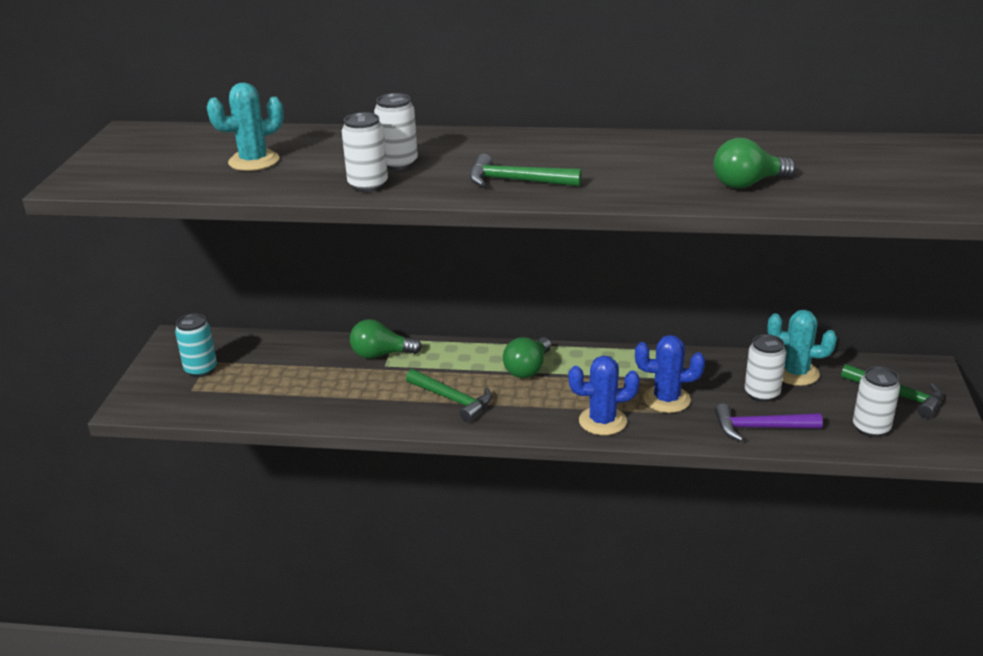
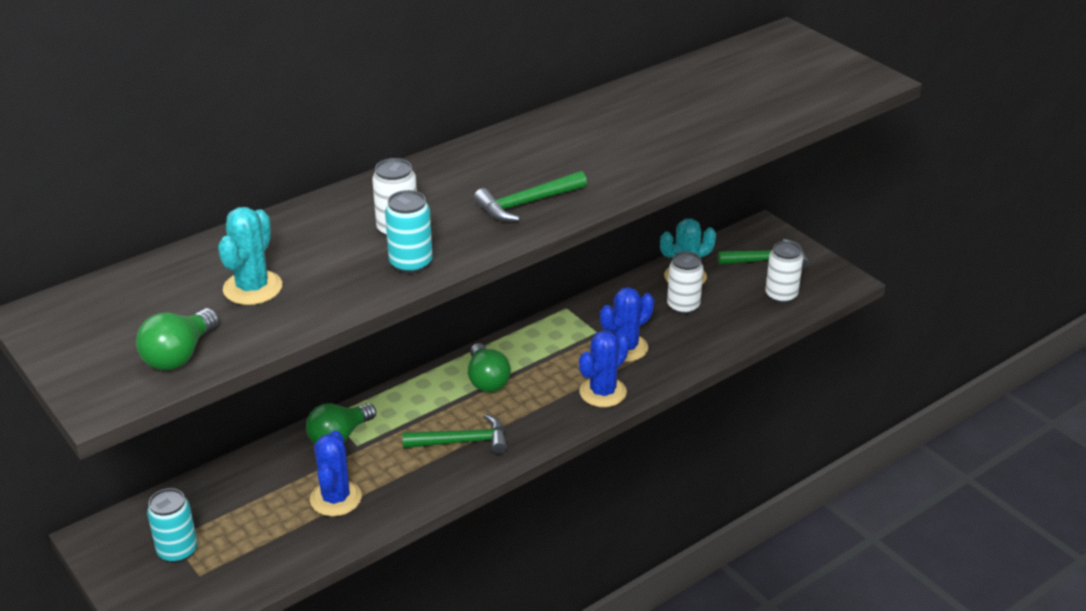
camera: 45 degrees left, 5 degrees up
white can [342,112,388,192] -> turquoise can [385,190,433,274]
green light bulb [713,138,795,189] -> green light bulb moved to [136,308,219,370]
purple hammer [715,403,823,442] -> none
none -> blue cactus [310,431,362,516]

